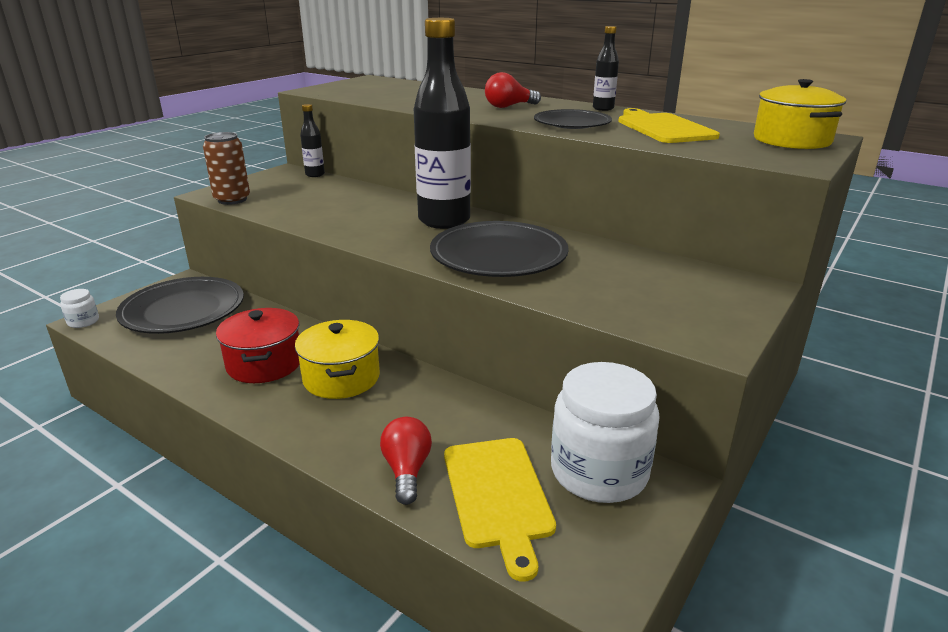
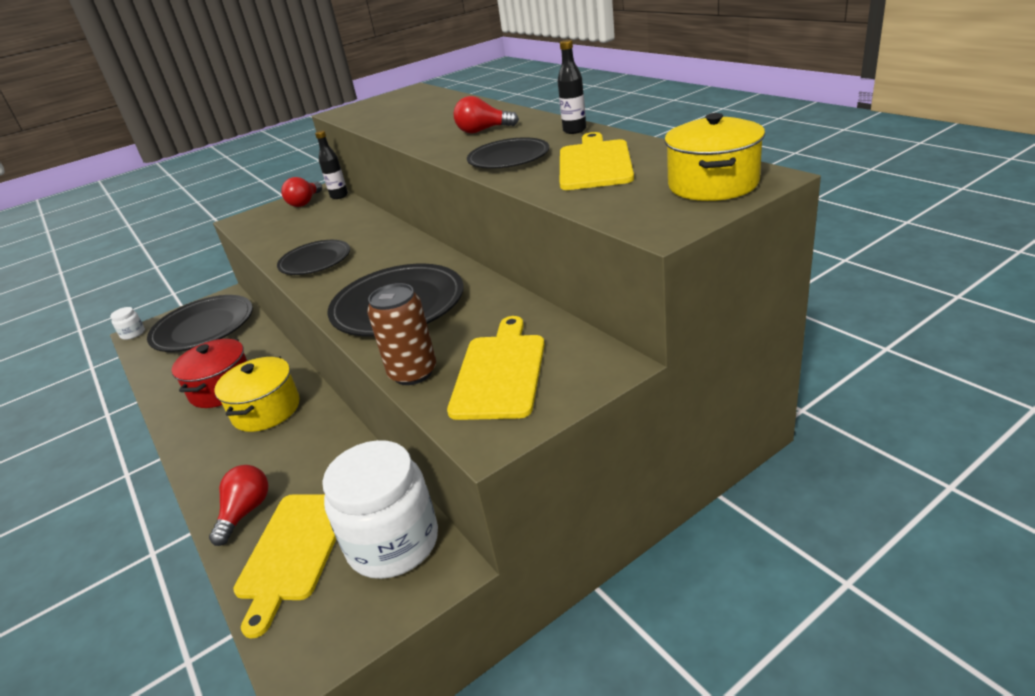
camera: 25 degrees right, 5 degrees up
brown can [203,132,250,205] -> brown can moved to [367,283,436,385]
black bottle [414,18,471,229] -> none
none -> black plate [277,240,350,275]
none -> red light bulb [281,177,322,207]
none -> yellow cutting board [447,316,545,420]

